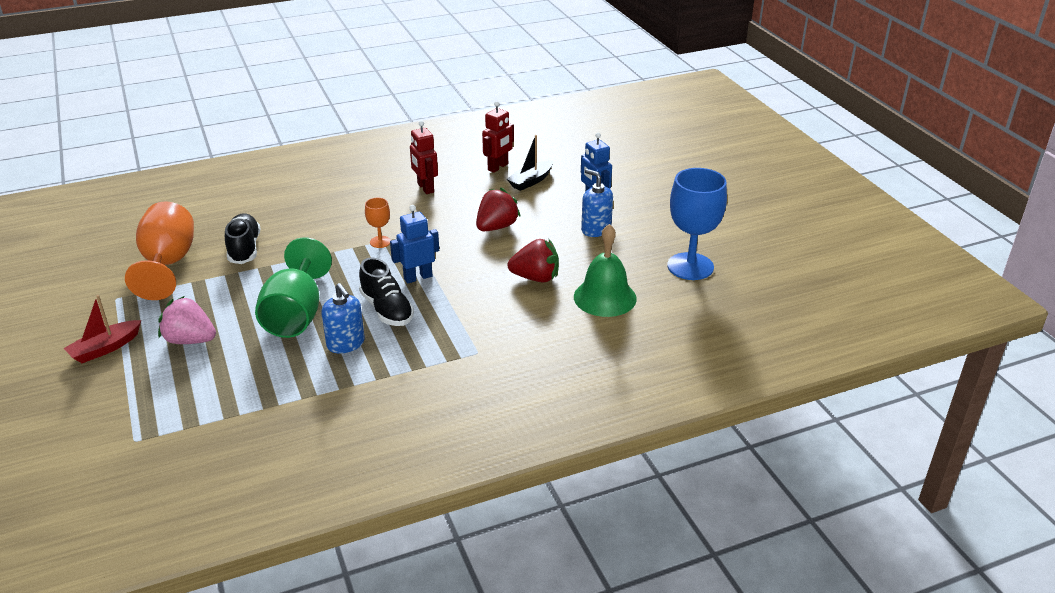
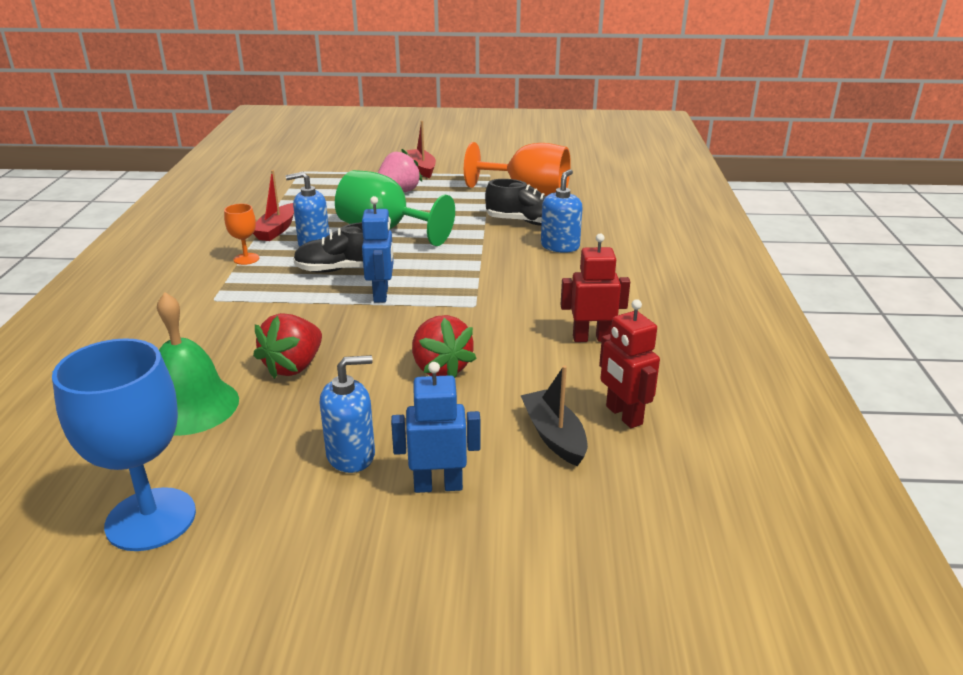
camera: 115 degrees right, 5 degrees down
orange goblet [365,198,391,248] -> orange goblet moved to [224,204,259,265]
none -> red boat [253,170,294,241]
none -> blue soap dispenser [541,169,583,253]

